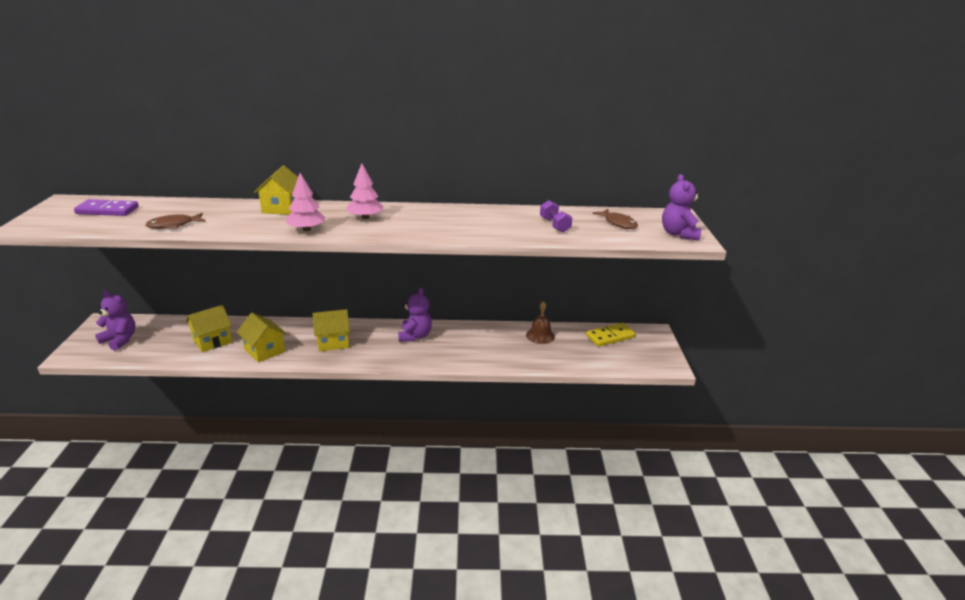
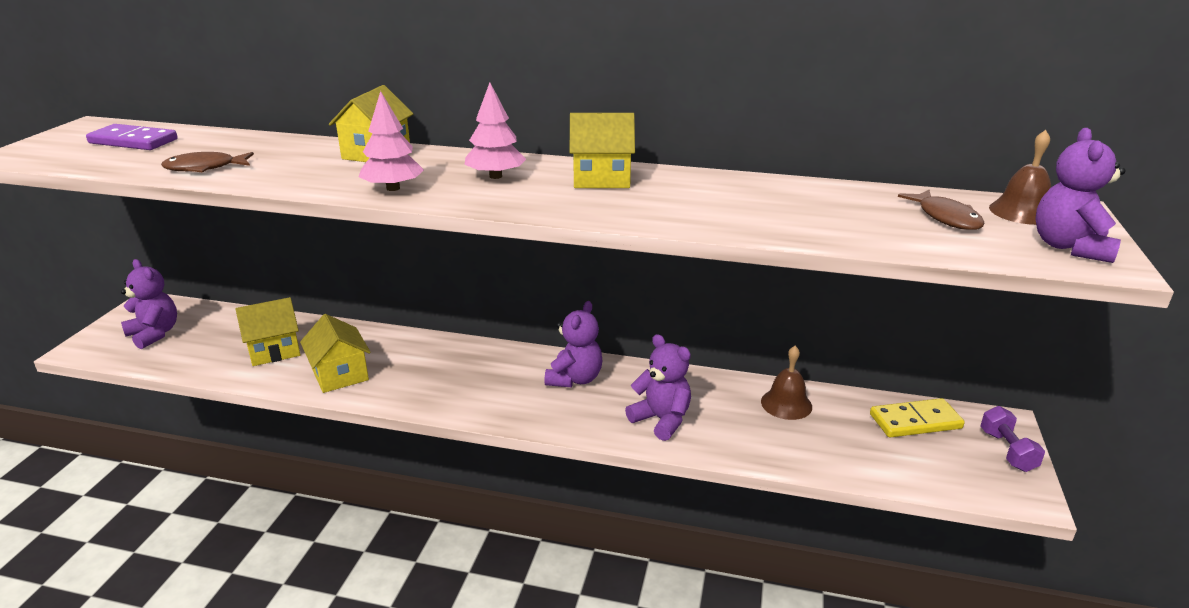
camera: 15 degrees right, 0 degrees up
yellow house [312,309,350,351] -> yellow house moved to [570,113,635,188]
purple dumbbell [540,200,572,233] -> purple dumbbell moved to [981,406,1045,472]
none -> purple teddy bear [625,334,691,441]
none -> brown bell [989,130,1051,225]

